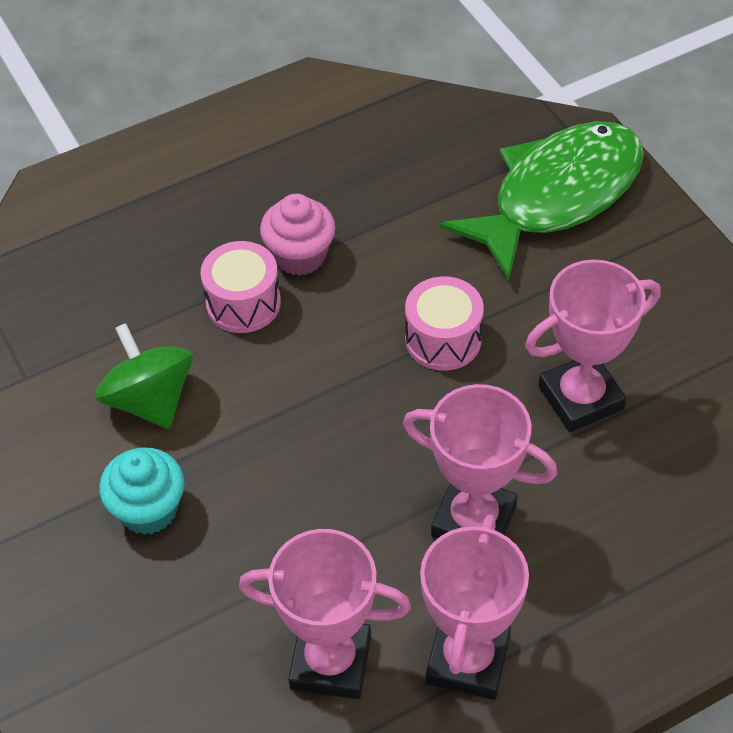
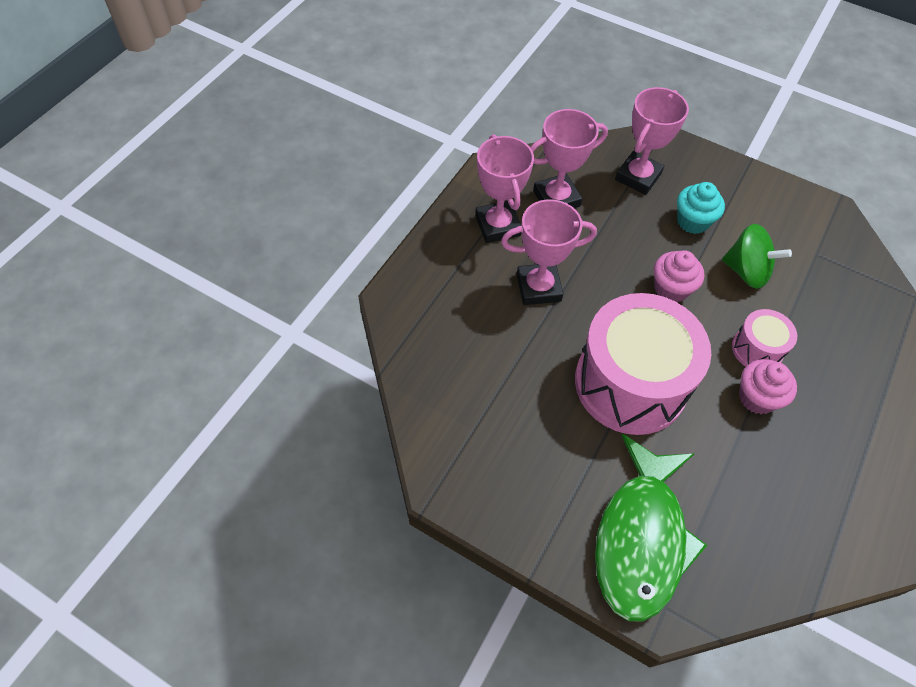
camera: 145 degrees right, 5 degrees up
pink drum [405,276,484,371] -> pink drum [575,293,711,435], size x2.14
pink trophy [525,259,661,432] -> pink trophy moved to [615,87,689,195]
none -> pink cupcake [654,250,704,303]

